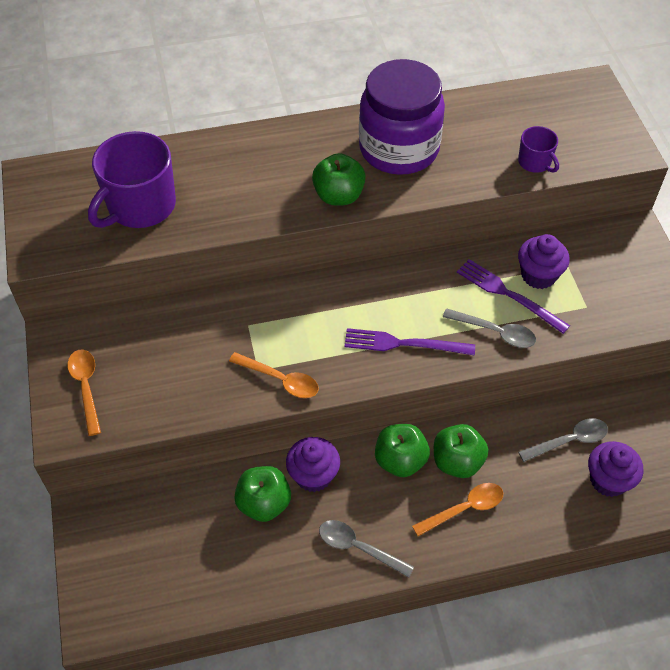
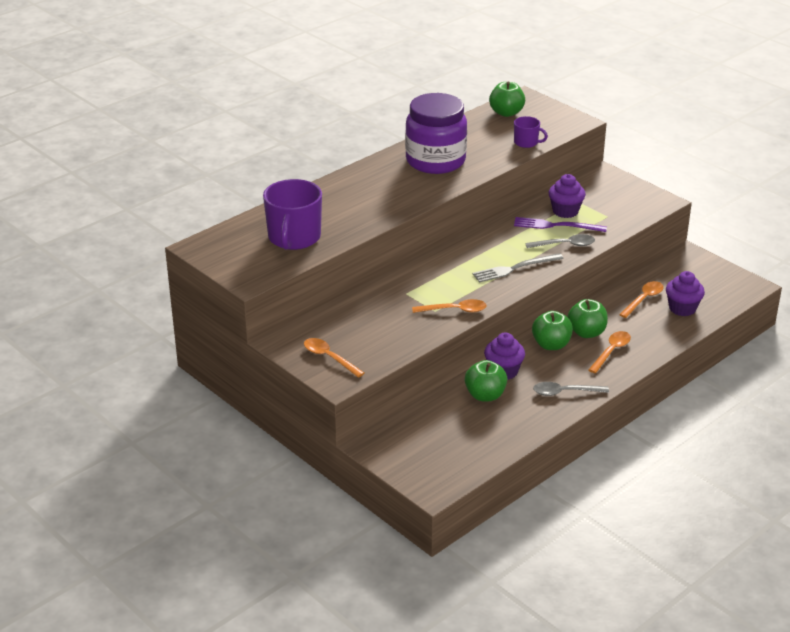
camera: 30 degrees left, 20 degrees down
green apple [312,153,366,205] -> green apple moved to [489,82,525,117]
purple fork [344,328,475,356] -> grey fork [472,253,564,282]
grey spoon [518,418,608,462] -> orange spoon [619,281,664,318]

